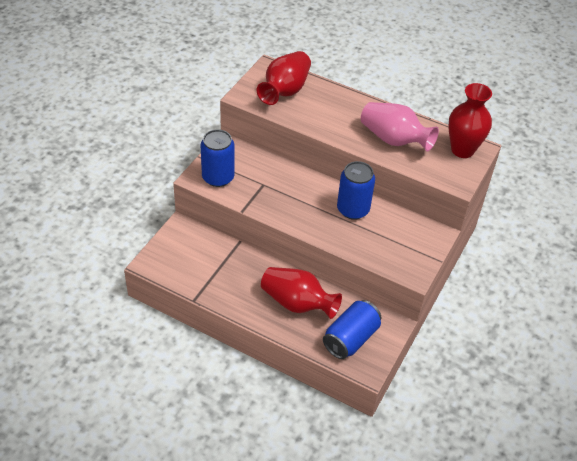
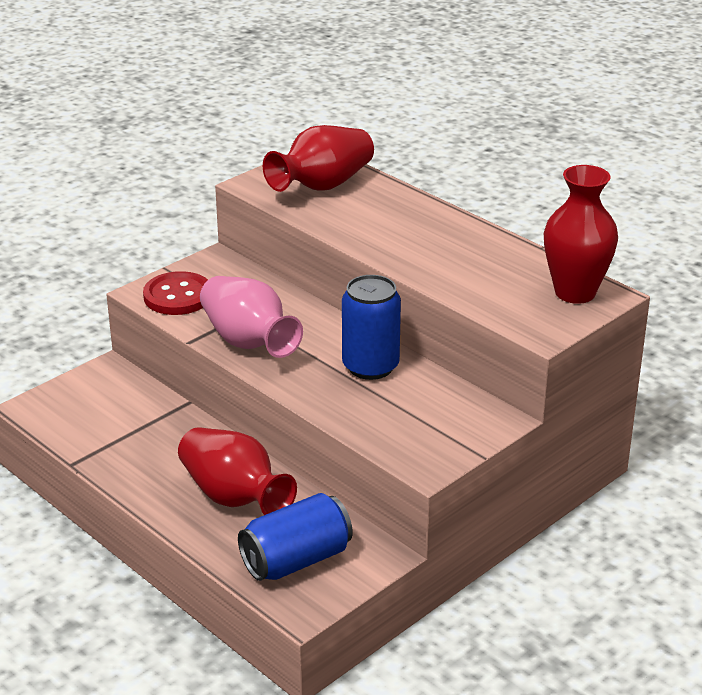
camera: 20 degrees right, 15 degrees down
blue can [201,129,234,187] -> red button [143,271,208,315]
pink vase [361,102,439,151] -> pink vase moved to [200,276,303,358]

